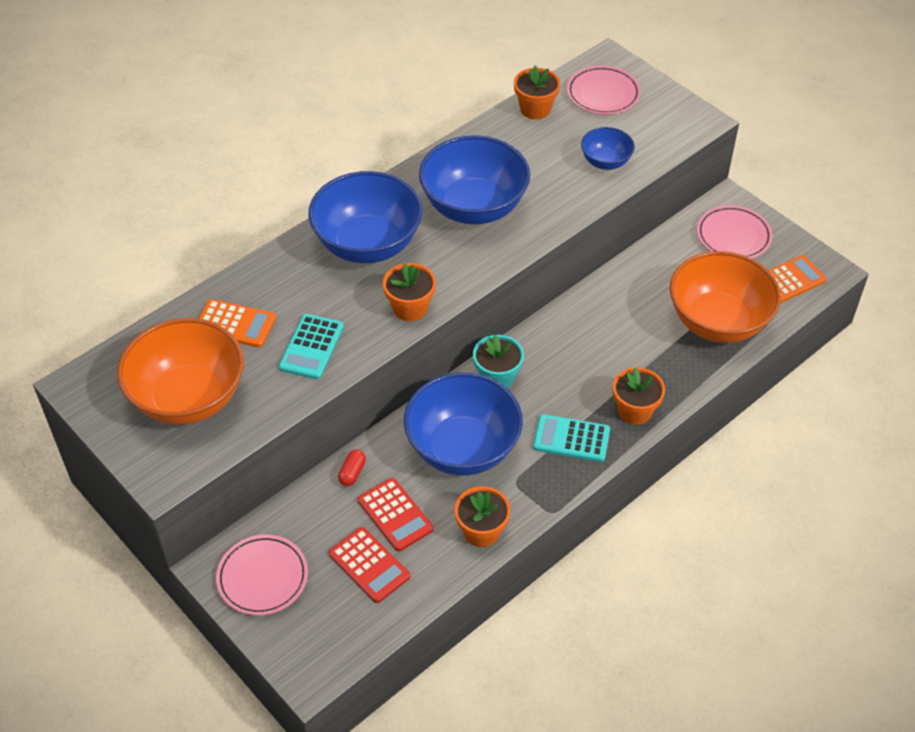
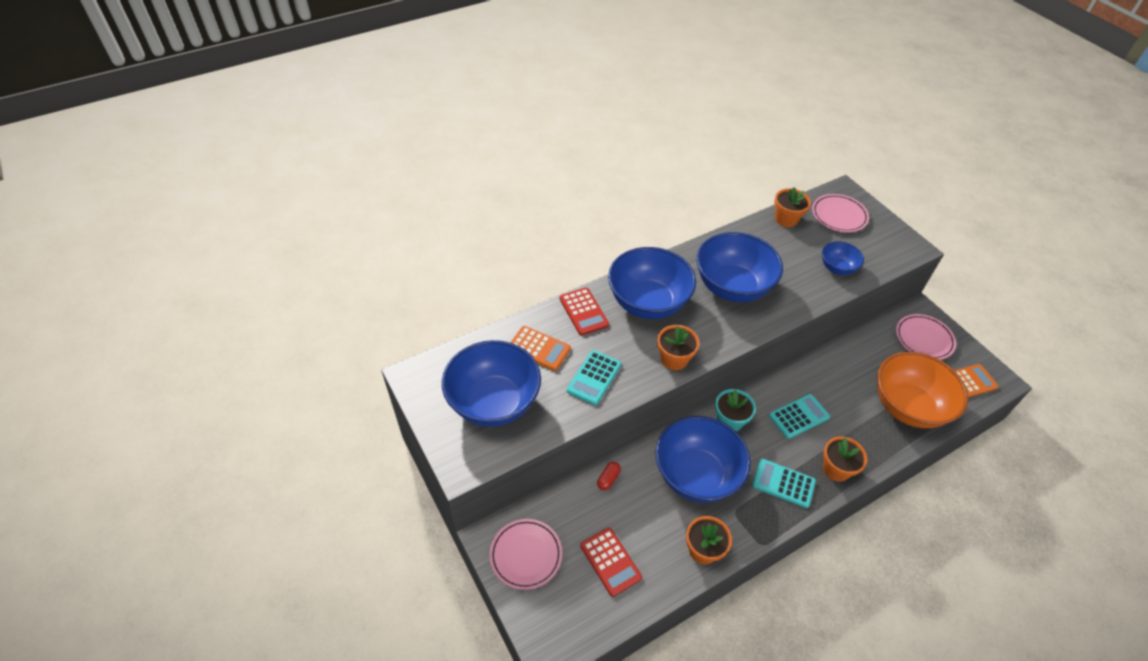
camera: 10 degrees right, 0 degrees up
orange bowl [118,318,244,425] -> blue bowl [442,340,541,427]
red calculator [358,478,434,552] -> red calculator moved to [560,287,609,336]
none -> turquoise calculator [769,394,830,439]

